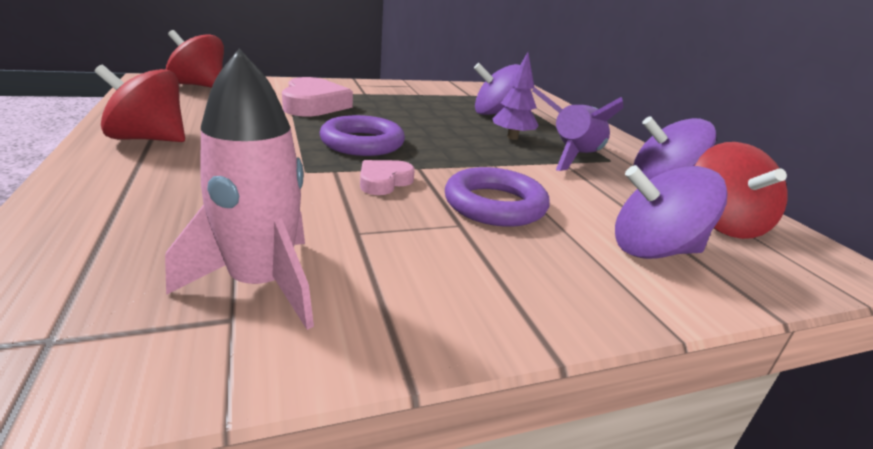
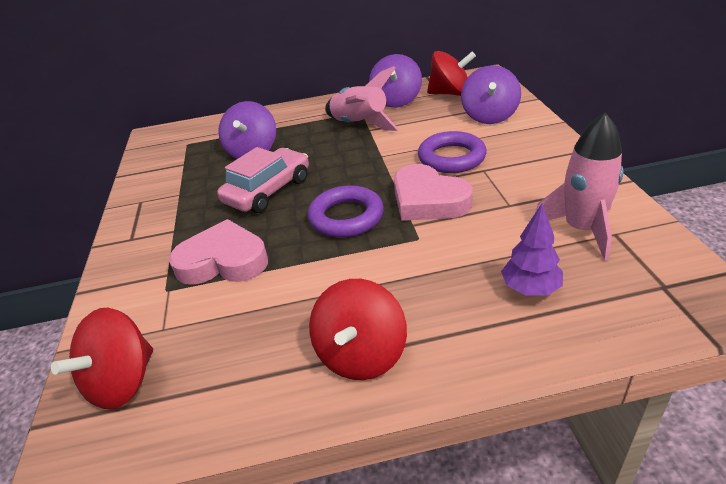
camera: 75 degrees left, 10 degrees up
pink heart [360,160,415,195] -> pink heart [394,164,473,221], size x1.81
purple tree [492,52,538,140] -> purple tree moved to [501,203,563,296]
purple rocket [532,88,623,171] -> pink rocket [325,66,399,131]
none -> pink car [217,147,309,213]

